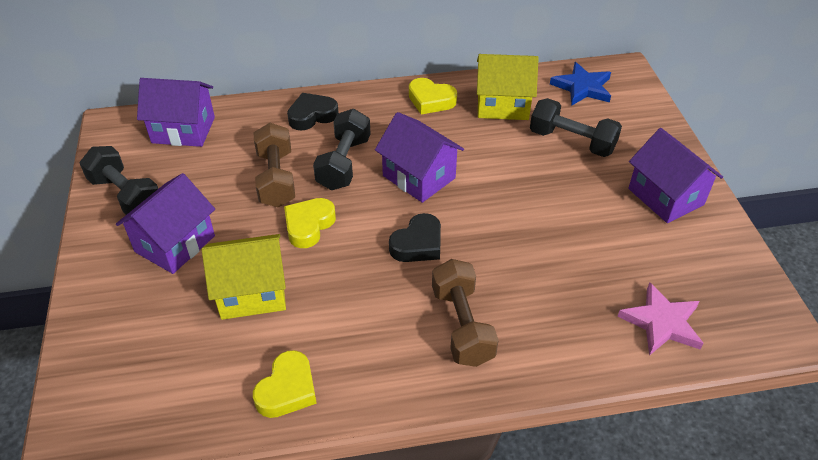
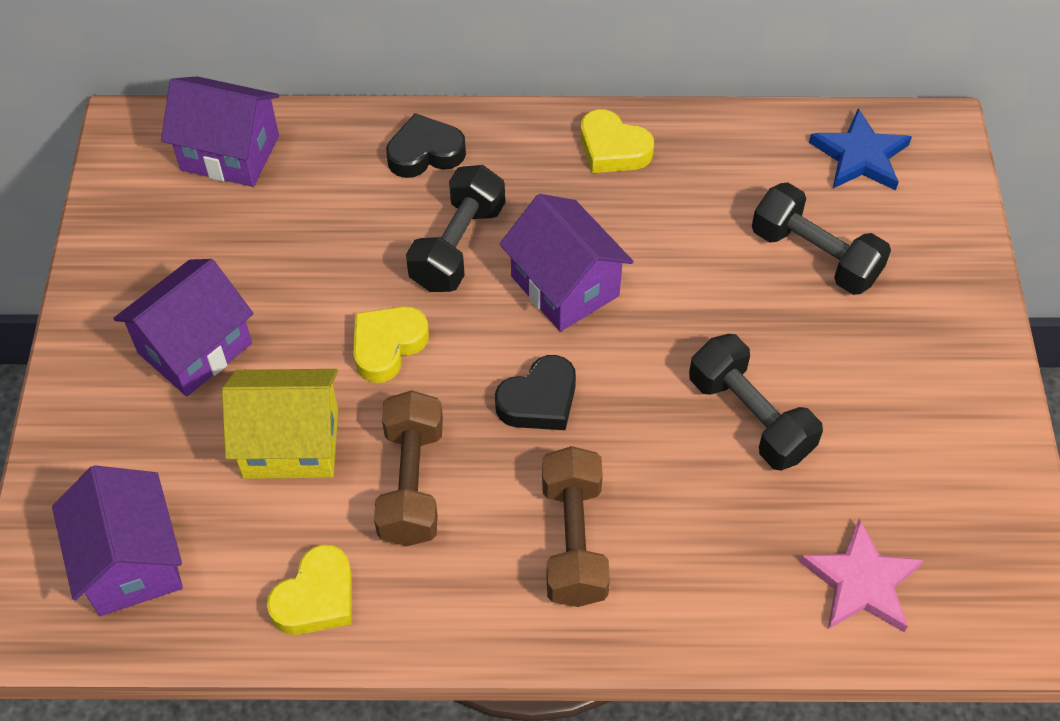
camera: 10 degrees right, 10 degrees up
black dumbbell [80,146,158,215] -> black dumbbell moved to [689,334,823,471]
brown dumbbell [254,123,295,207] -> brown dumbbell moved to [374,390,443,546]
yellow house [477,54,539,120] -> none
purple house [628,128,723,223] -> purple house moved to [52,466,183,616]

